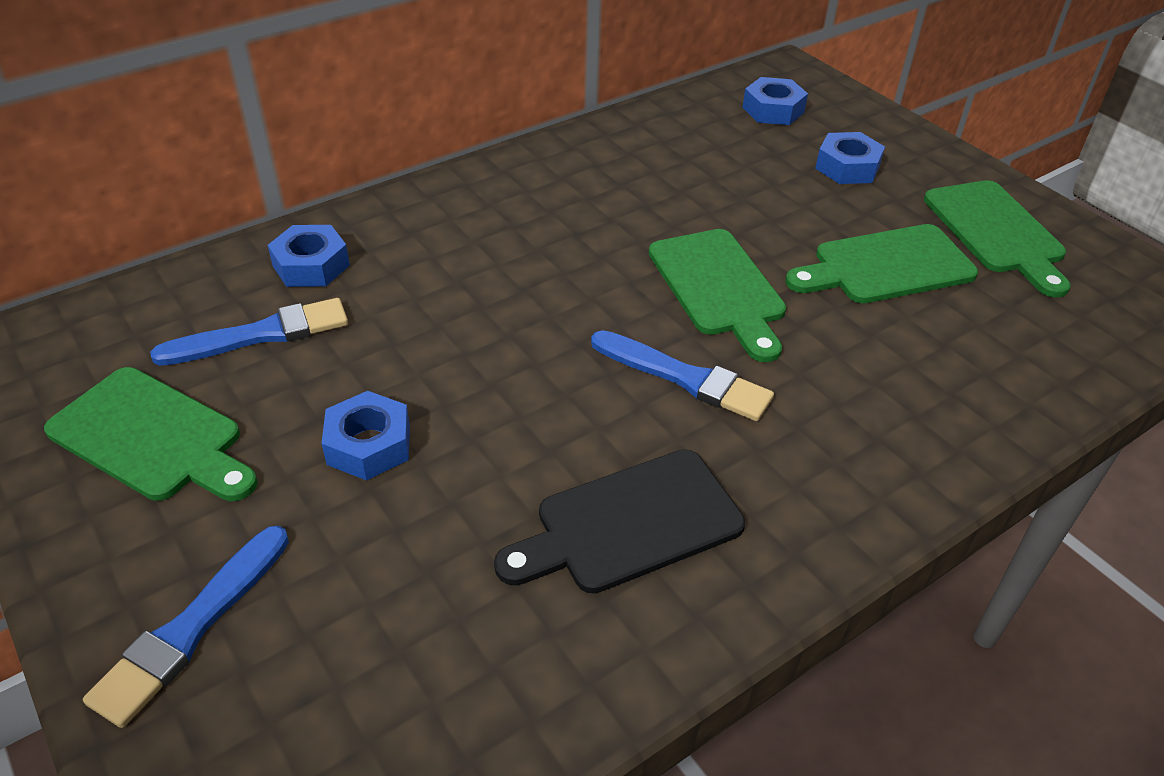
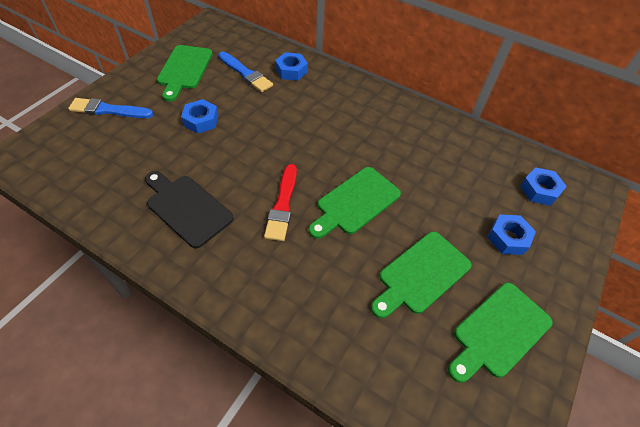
camera: 65 degrees right, 10 degrees up
blue brush [591,330,774,421] -> red brush [264,164,297,241]
green cutting board [785,224,978,303] -> green cutting board turned 90 degrees counterclockwise [371,232,472,318]

